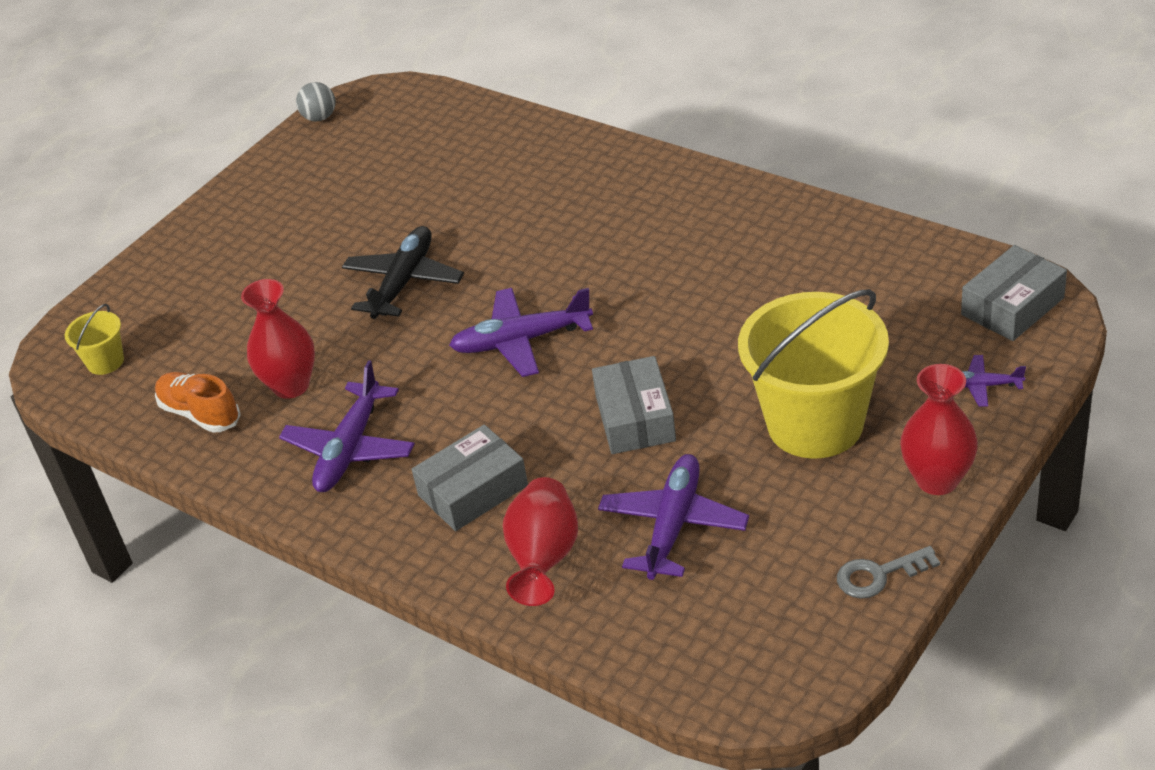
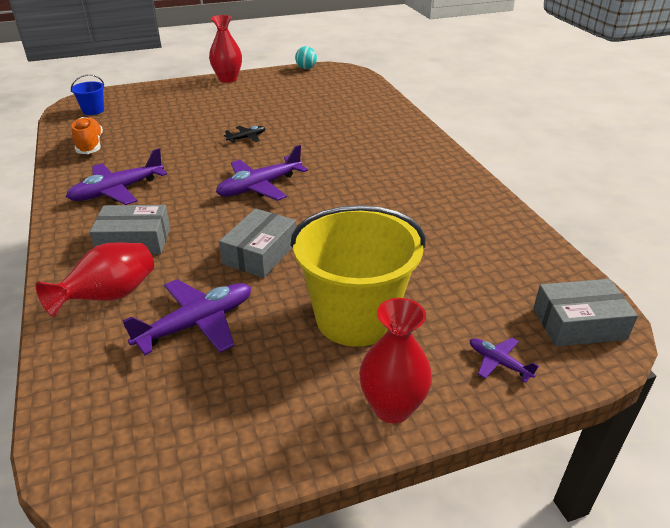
camera: 30 degrees right, 5 degrees down
yellow bucket [65,304,124,375] -> blue bucket [71,74,104,115]
red vase [241,279,315,399] -> red vase moved to [209,15,242,83]
grey ball [296,82,335,122] -> turquoise ball [295,46,317,69]
black plane [342,226,464,319] -> black plane [224,126,265,142], size x0.51
purple plane [449,288,593,377] -> purple plane turned 60 degrees counterclockwise [216,145,308,201]
grey key [837,546,940,598] -> none

